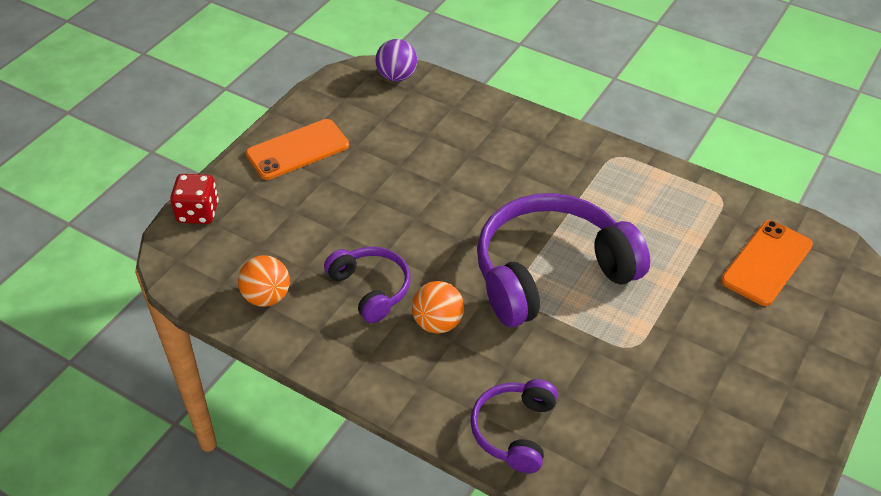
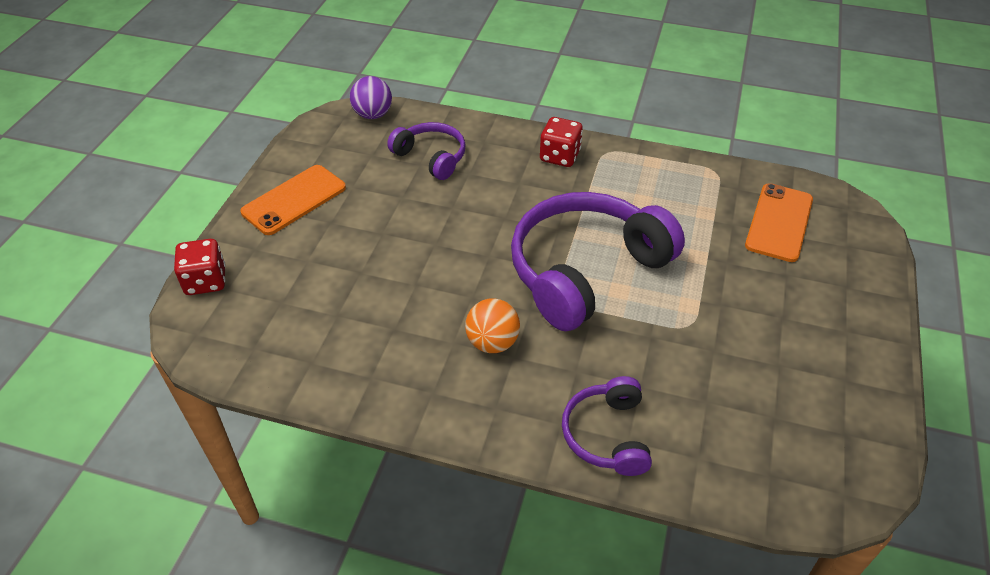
camera: 15 degrees left, 0 degrees up
orange ball [238,255,290,307] -> none
purple headphones [324,247,411,323] -> purple headphones moved to [387,122,466,180]
none -> red dice [540,117,583,167]

